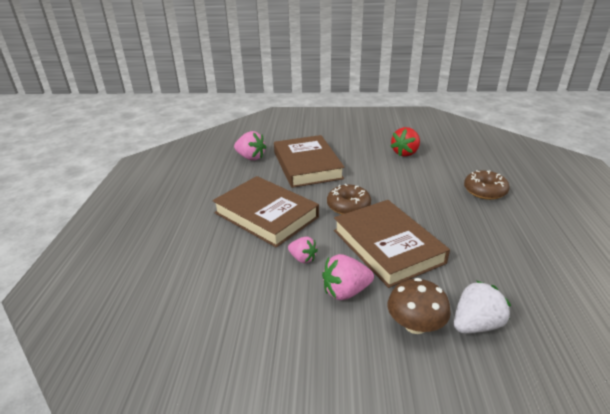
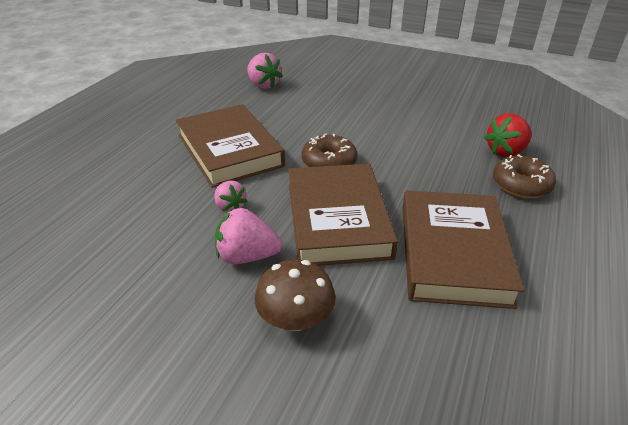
camera: 20 degrees right, 5 degrees up
brown book [274,135,345,188] -> brown book moved to [402,190,524,309]
red strawberry [390,127,420,157] -> red strawberry moved to [484,113,532,157]
white strawberry [454,280,511,334] -> none

